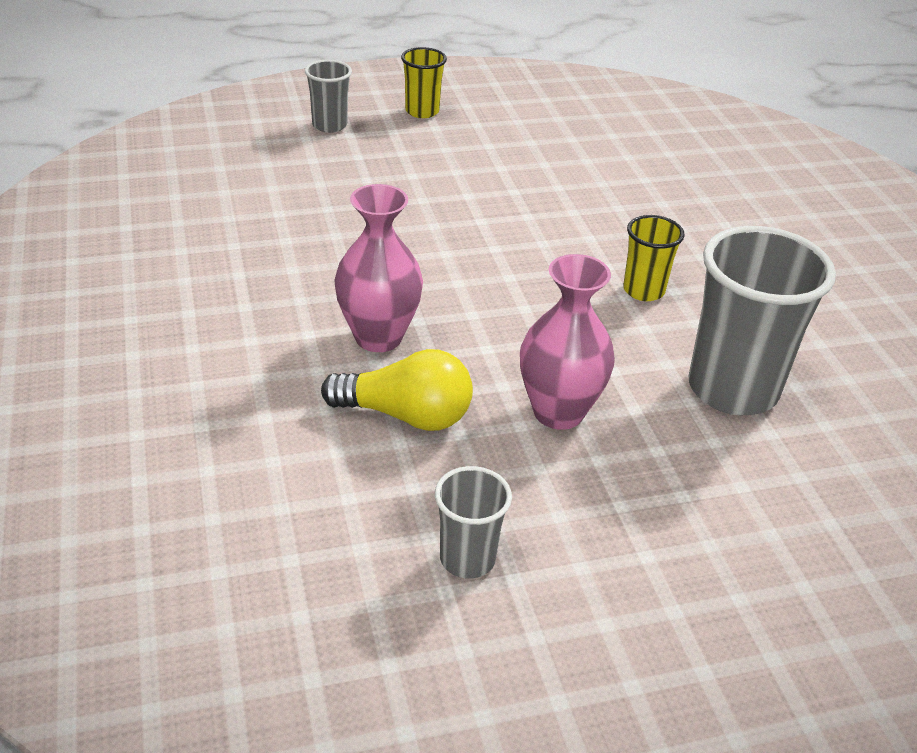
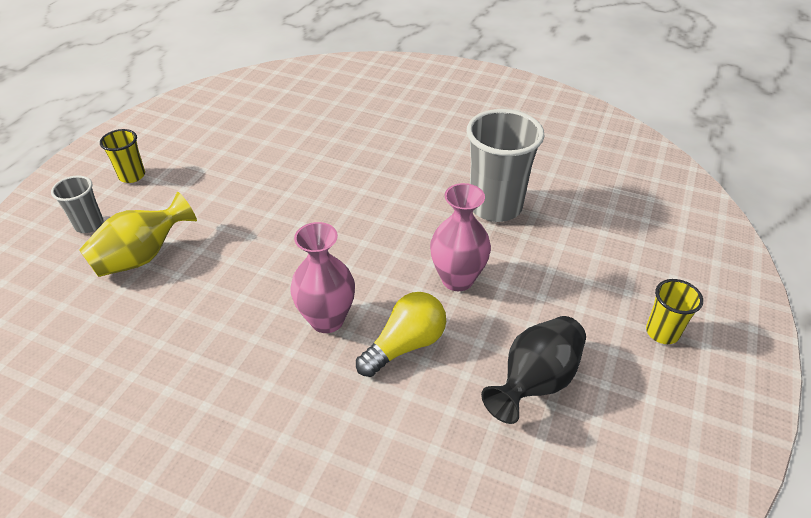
camera: 50 degrees left, 5 degrees up
grey cup [435,466,512,579] -> black vase [481,316,586,424]
yellow cup [623,215,685,301] -> yellow cup moved to [646,279,703,344]
none -> yellow vase [79,192,197,277]

